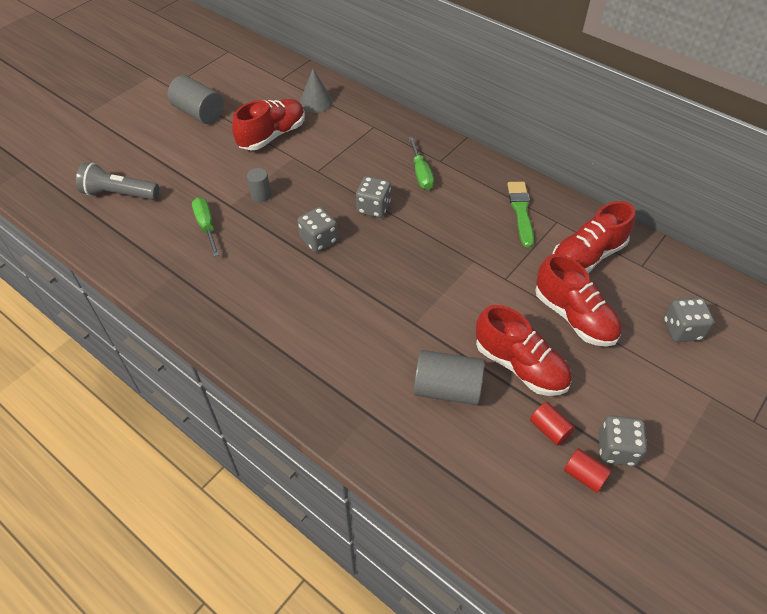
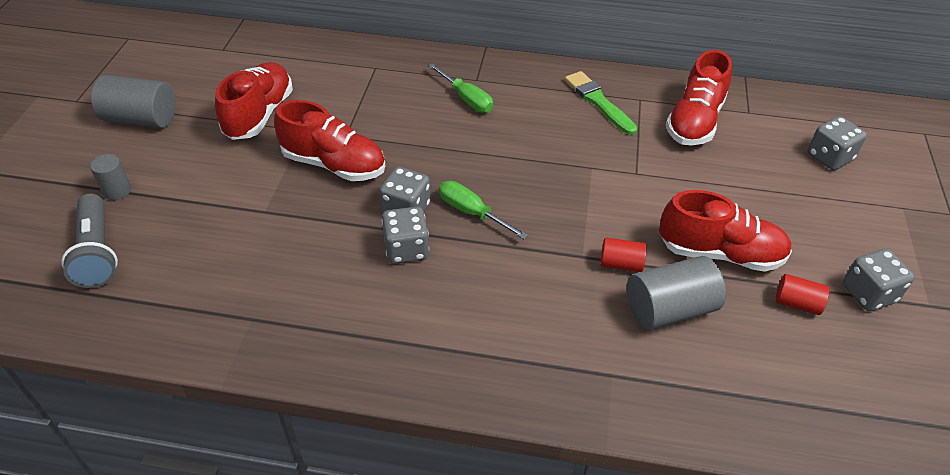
camera: 30 degrees left, 5 degrees down
grey flashlight [76,163,159,200] -> grey flashlight turned 90 degrees counterclockwise [61,193,118,288]
green screwdriver [192,197,219,257] -> green screwdriver moved to [439,181,528,239]
grey cylinder [247,168,271,202] -> grey cylinder moved to [90,154,131,200]
grey cone [299,69,333,113] -> none
grey dice [356,176,391,218] -> grey dice moved to [382,206,429,264]
red shoe [535,254,621,347] -> red shoe moved to [274,100,385,181]
red cylinder [564,448,612,493] -> red cylinder moved to [600,237,647,272]

